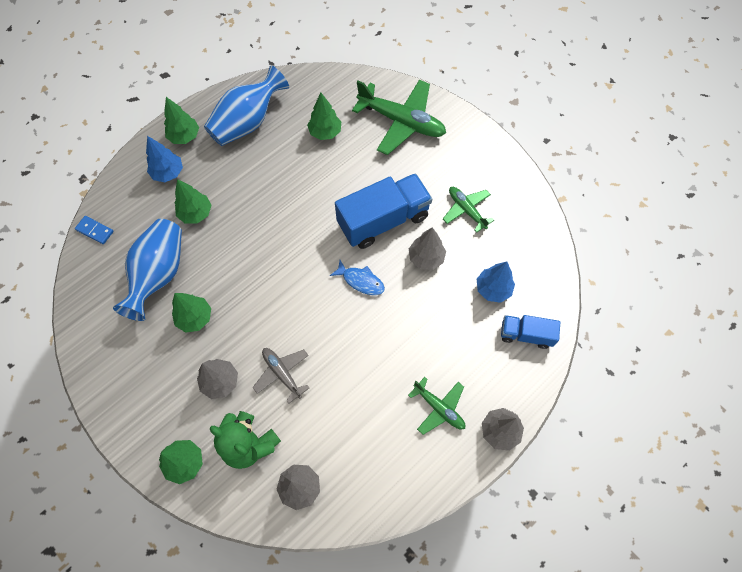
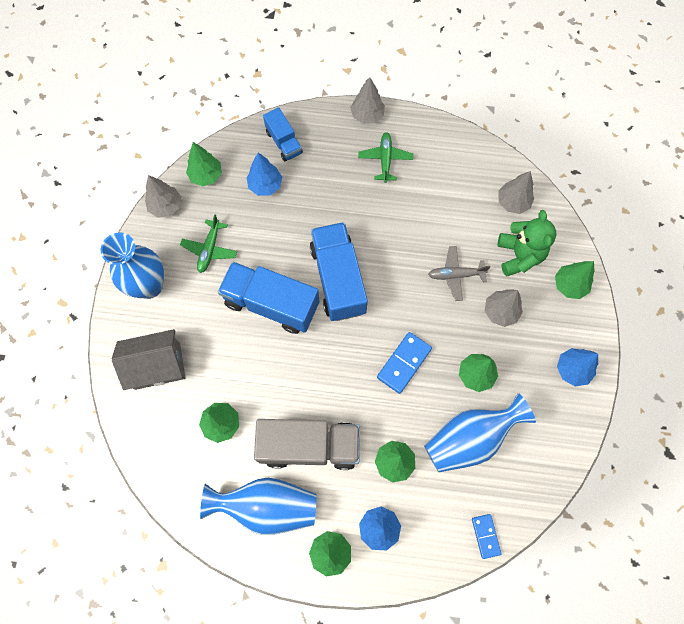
camera: 130 degrees left, 5 degrees up
grey plane [252,348,309,403] -> grey plane turned 75 degrees clockwise [428,246,490,301]
blue fish [330,260,385,295] -> blue truck [310,222,368,321]
green plane [352,80,446,155] -> grey house [112,329,185,390]
grey tree [409,227,446,270] -> grey tree moved to [145,175,181,218]
none -> blue vase [100,233,164,299]
none -> green tree [186,142,222,186]
none -> grey truck [254,419,360,470]
none -> blue domino [377,332,432,394]
none -> blue tree [557,348,598,386]

